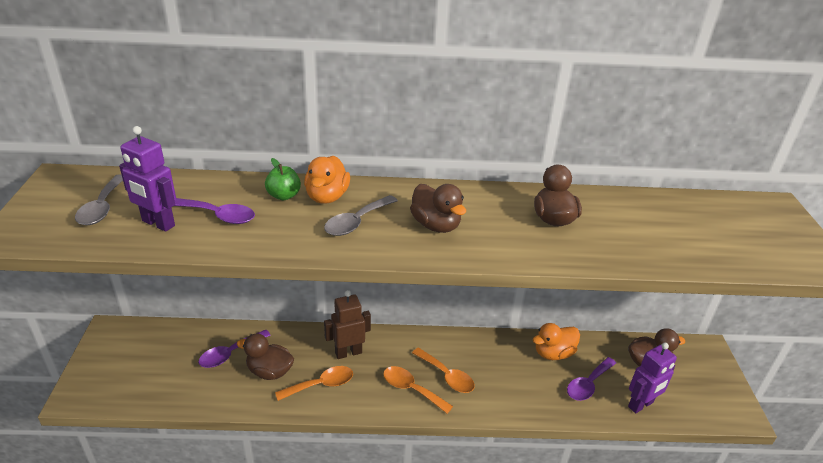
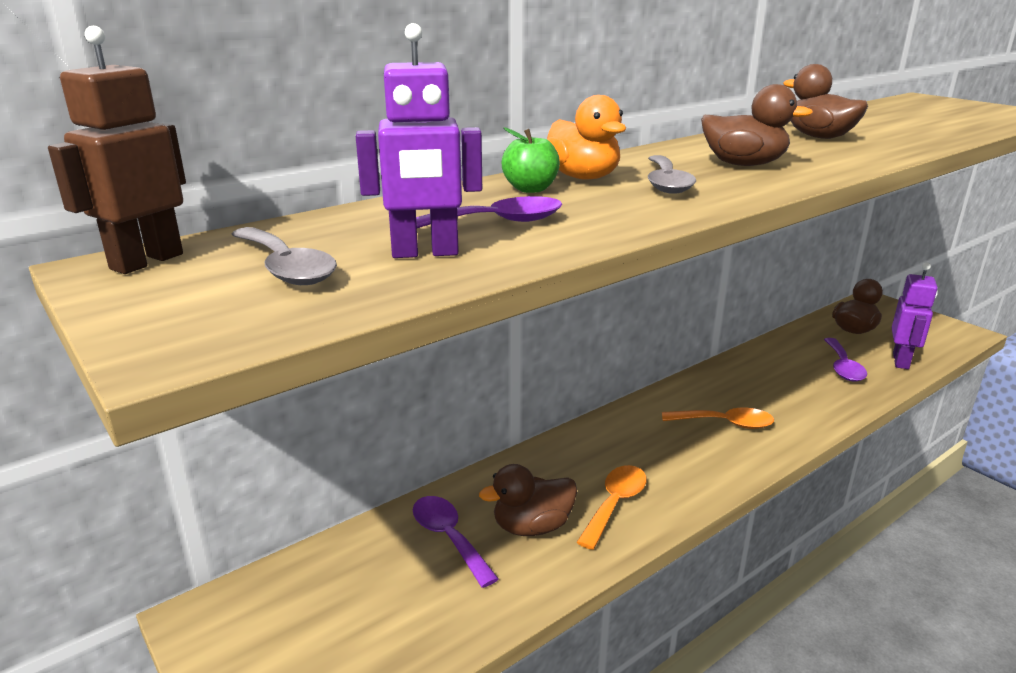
camera: 35 degrees left, 10 degrees down
purple spoon [198,330,271,368] -> purple spoon turned 135 degrees clockwise [413,496,499,588]
brown robot [324,290,371,359] -> brown robot moved to [48,26,186,274]
orange spoon [383,366,453,414] -> none
orange duck [532,323,580,360] -> none

